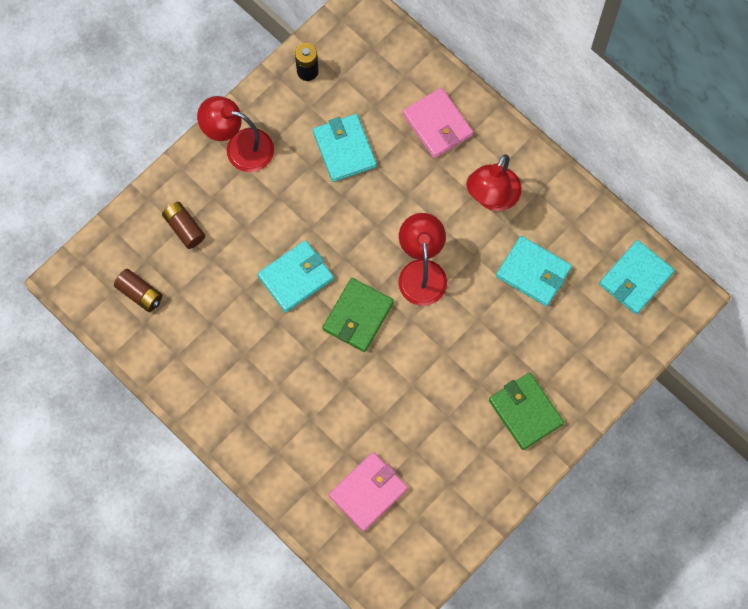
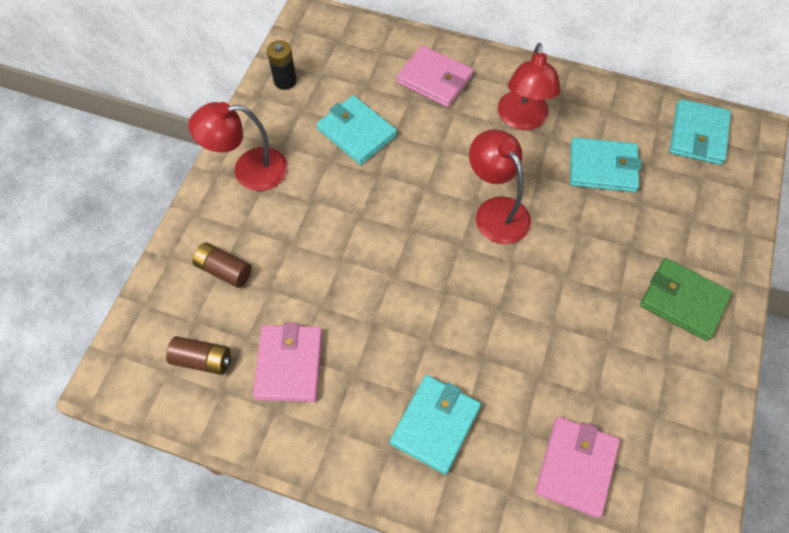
camera: 25 degrees left, 10 degrees down
turquoise wallet [257,240,334,313] -> turquoise wallet moved to [390,375,481,474]
green wallet [322,278,394,352] -> none
none -> pink wallet [253,323,322,402]

